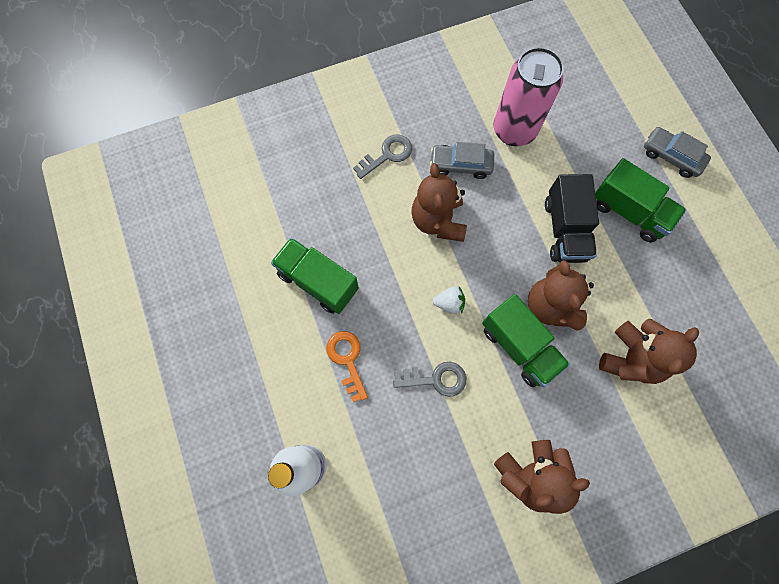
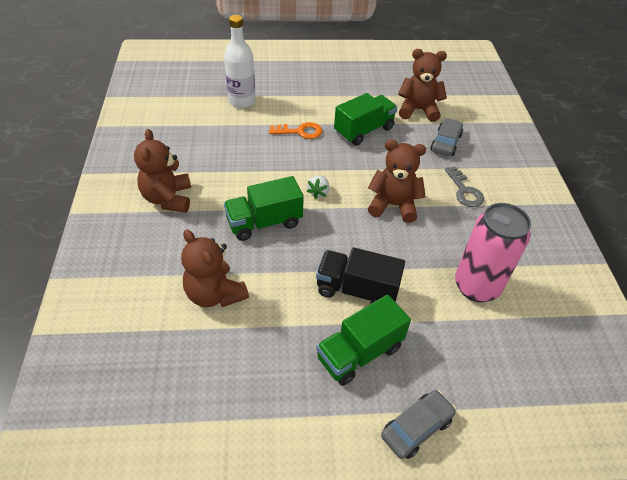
camera: 105 degrees right, 25 degrees down
grey key [393,362,466,397] -> none
grey car [430,142,494,179] -> grey car moved to [431,118,463,156]
brown teddy bear [528,260,594,331] -> brown teddy bear moved to [398,49,447,122]

